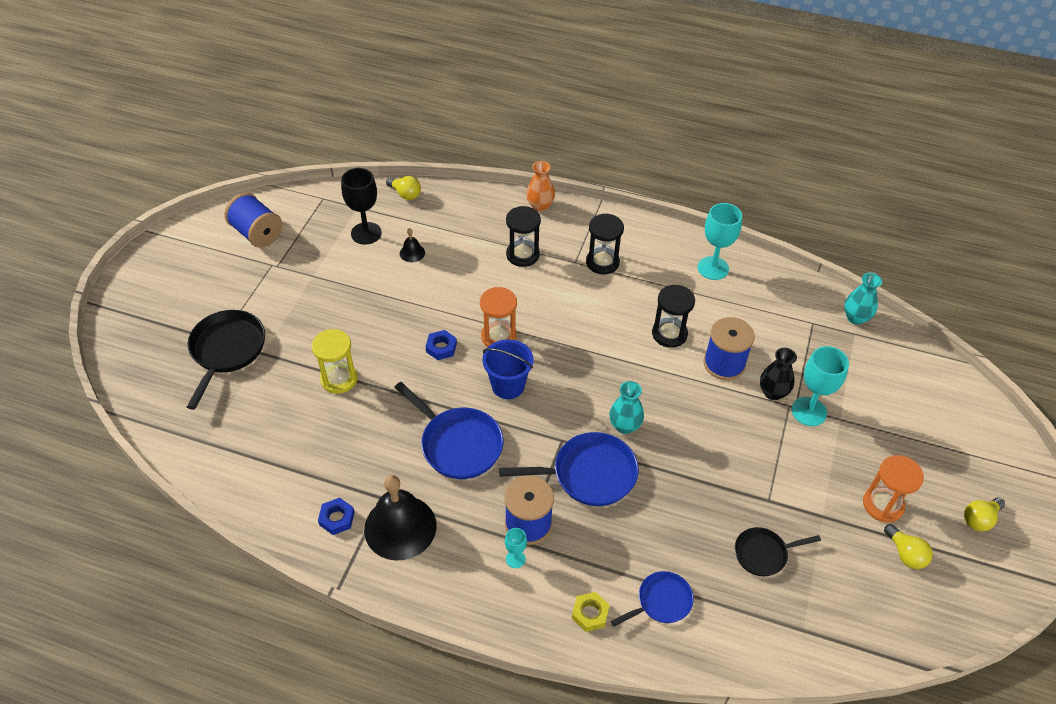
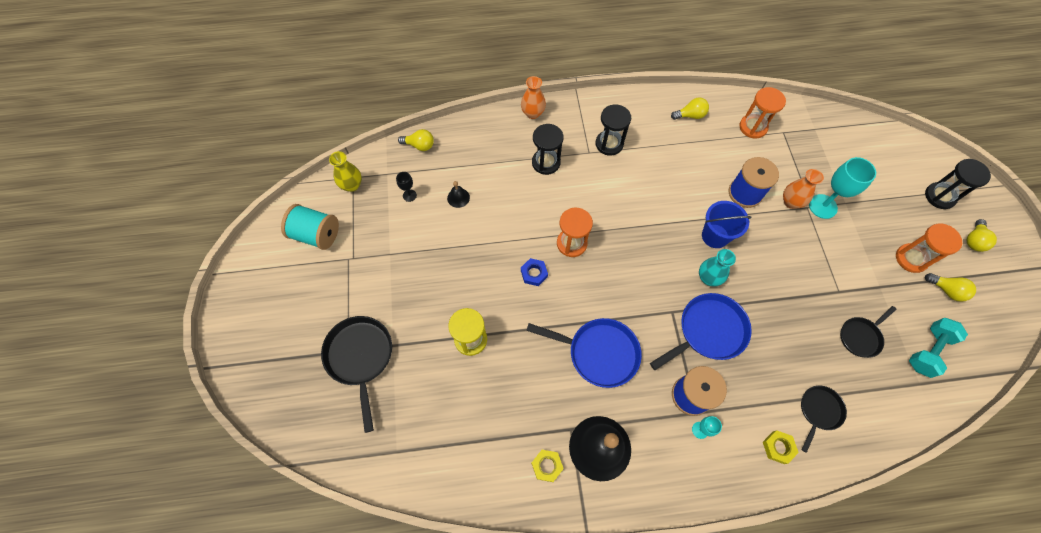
camera: 25 degrees left, 15 degrees up
blue spool [224,193,282,248] -> turquoise spool [281,204,339,250]
blue nut [318,498,355,535] -> yellow nut [531,450,564,482]
black goblet [341,168,382,245] -> black goblet [396,172,417,202], size x0.51
blue bucket [482,339,534,399] -> blue bucket moved to [702,201,752,248]
blue pan [610,571,694,627] -> black pan [801,386,847,453]
black hourglass [652,285,695,348] -> black hourglass moved to [925,159,991,209]
turquoise goblet [698,203,742,280] -> yellow light bulb [671,97,709,120]
black vase [760,348,797,400] -> orange vase [783,169,824,209]
turquoise vase [844,273,882,325] -> none
none -> yellow vase [329,151,362,192]
none -> orange hourglass [739,87,786,139]
none -> turquoise dumbbell [909,318,968,378]

